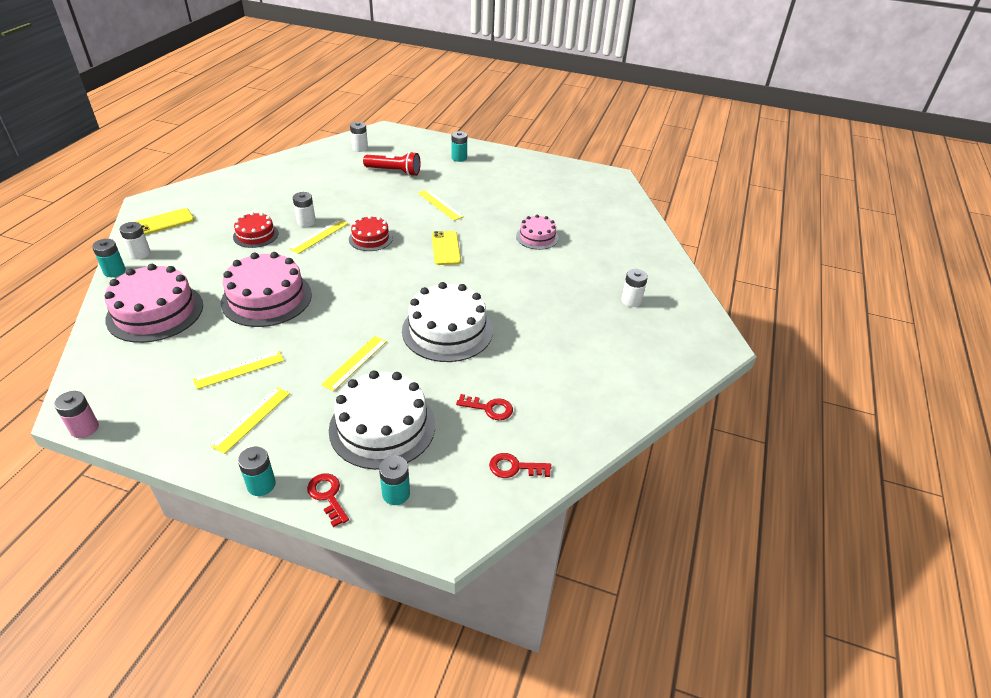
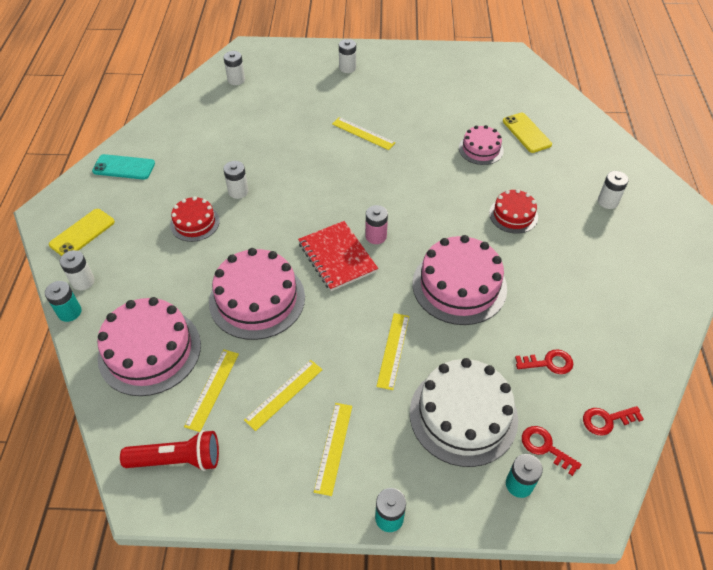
camera: 15 degrees left, 10 degrees up
pink battery [54,391,99,438] -> pink battery moved to [365,205,388,244]
yellow ruler [289,219,348,254] -> yellow ruler moved to [184,349,239,432]
red key [307,473,349,527] -> red key moved to [522,426,582,476]
red cake [349,215,393,251] -> red cake moved to [489,189,538,234]
red flashlight [363,152,421,176] -> red flashlight moved to [120,430,219,471]
white cake [402,282,493,362] -> pink cake [412,235,507,325]
yellow phone [432,231,461,265] -> yellow phone moved to [503,113,552,153]
turquoise battery [451,131,467,162] -> white battery [339,39,356,73]
none -> turquoise phone [92,154,155,180]
none -> red notebook [298,221,378,291]

